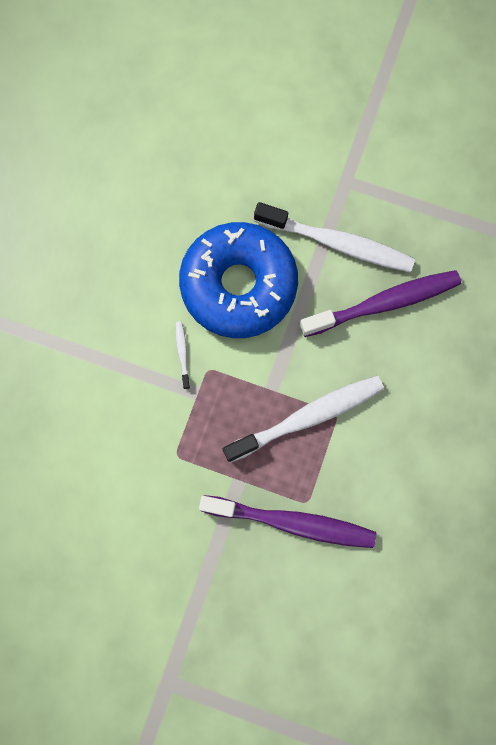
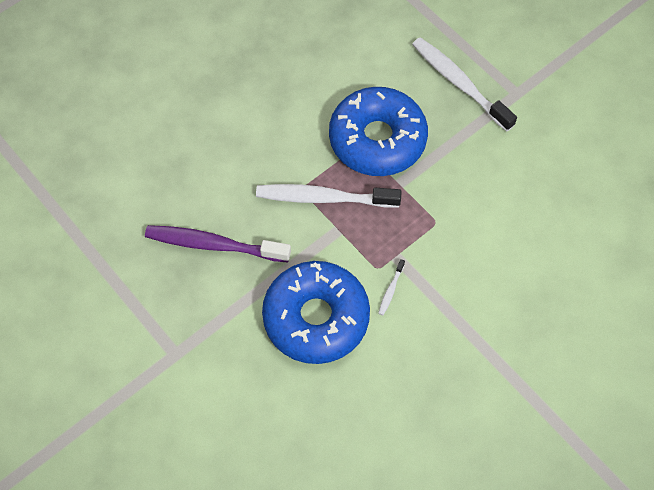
camera: 150 degrees left, 15 degrees down
purple toothbrush [199,495,376,548] -> blue donut [329,87,428,176]
white toothbrush [254,202,415,273] -> white toothbrush moved to [412,37,517,131]

